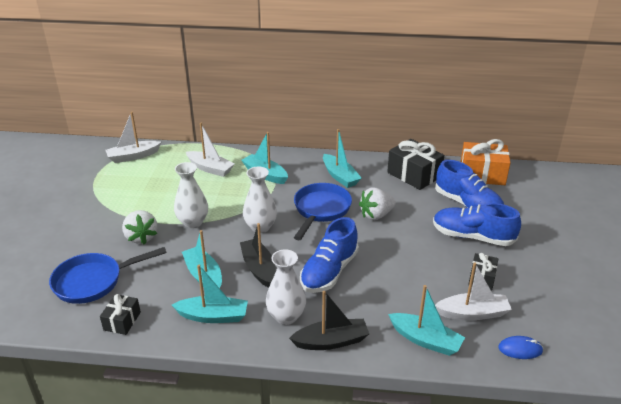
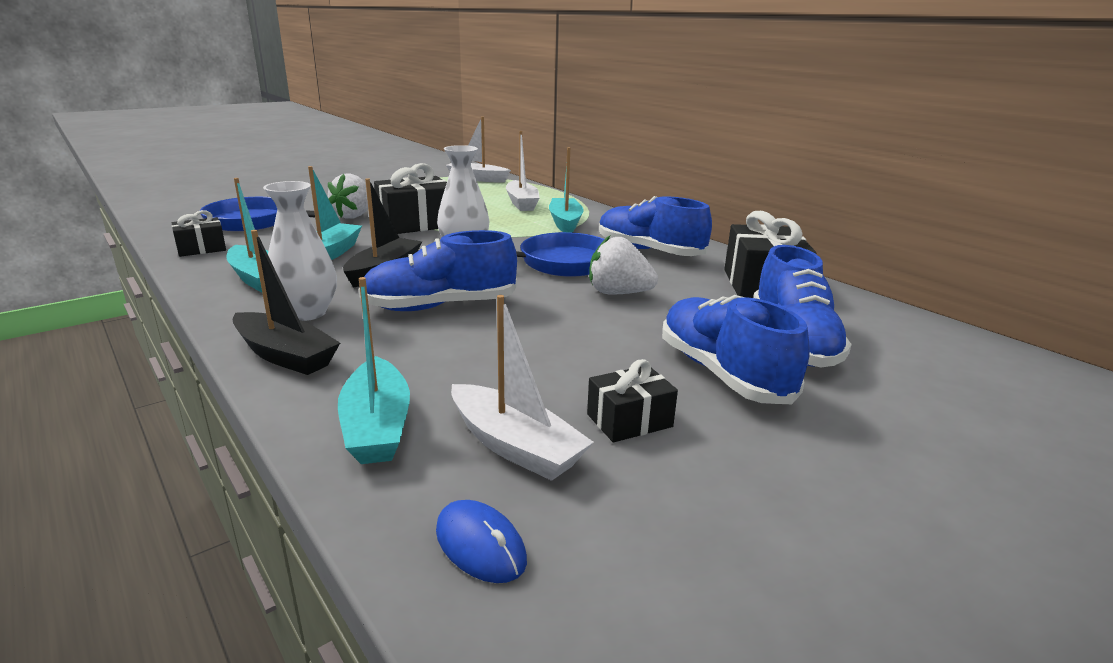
camera: 45 degrees right, 10 degrees down
white vase [174,162,208,228] -> black gift [374,163,447,234]
turquoise boat [323,129,362,188] -> blue shoe [599,196,712,256]
orange gift [461,139,510,185] -> none

